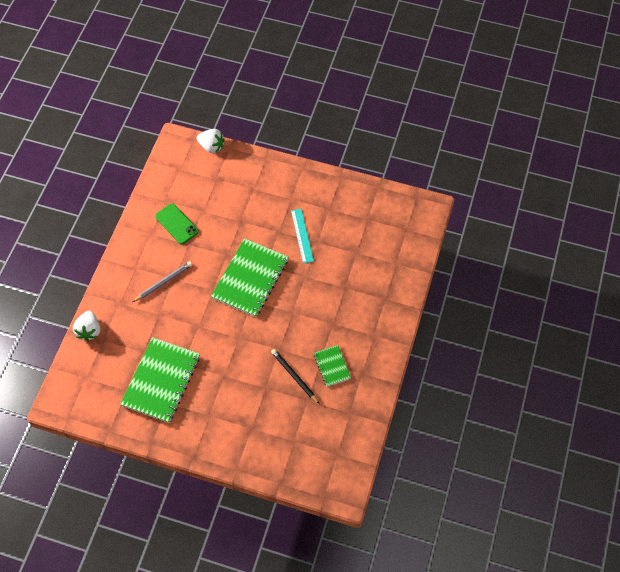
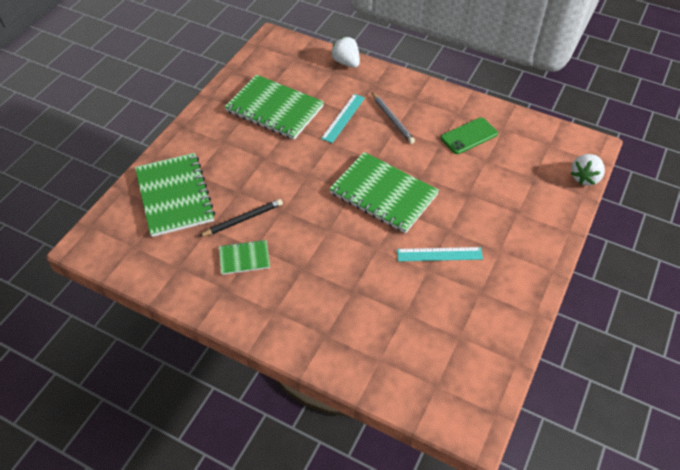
camera: 100 degrees right, 10 degrees down
white strawberry [73,311,100,341] -> white strawberry turned 45 degrees clockwise [331,37,360,68]
none -> green notebook [135,153,215,237]
none -> turquoise ruler [321,94,365,143]

